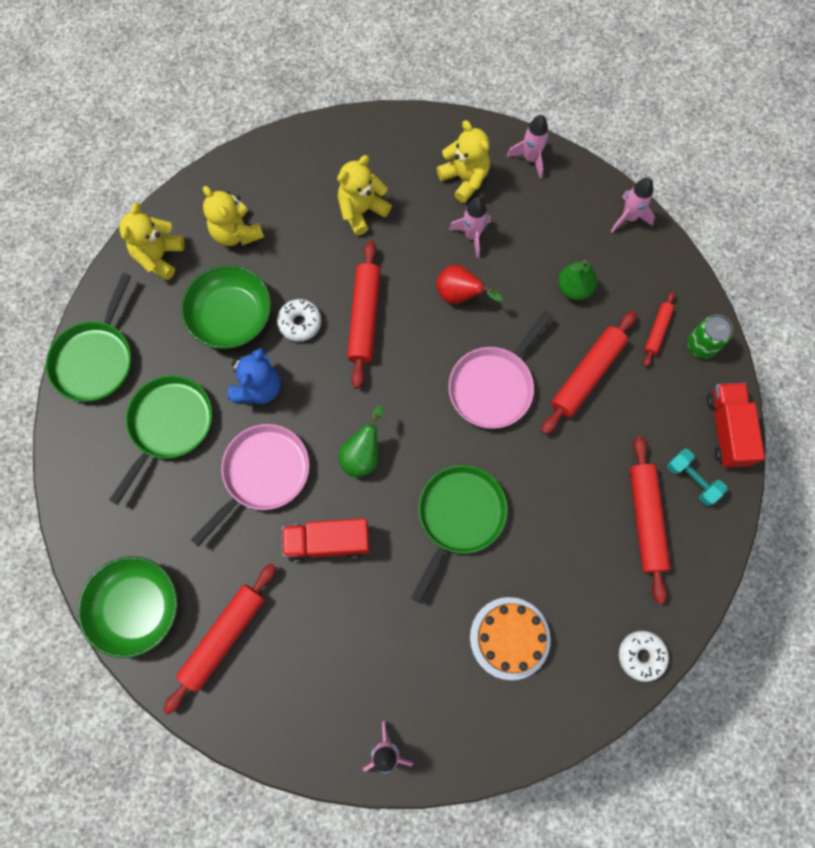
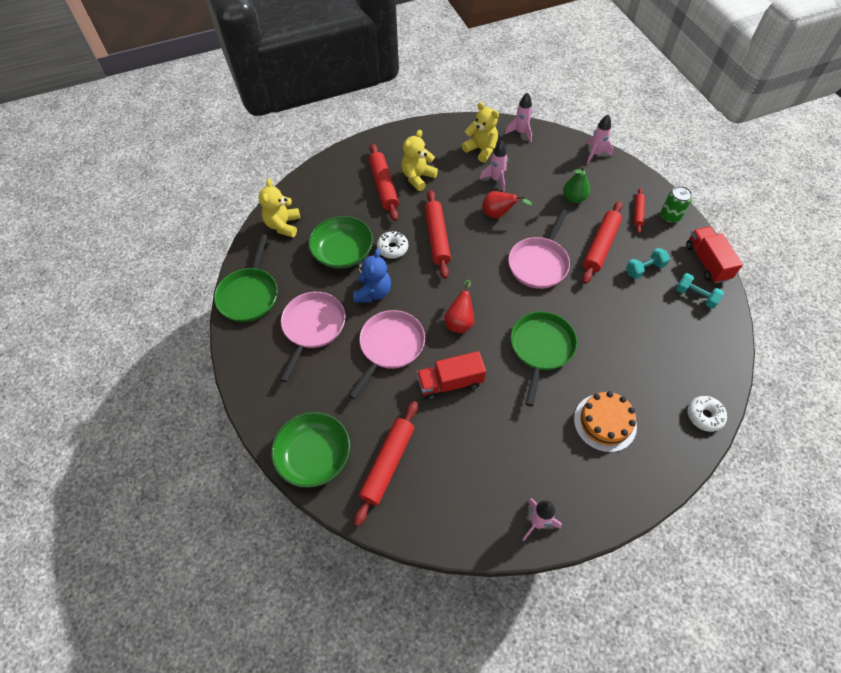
camera: 10 degrees left, 15 degrees down
green pan [109,375,212,505] -> pink pan [280,292,346,382]
yellow teddy bear [203,186,264,246] -> none
green pear [338,406,384,477] -> red pear [444,280,474,333]
red rolling pin [630,436,670,604] -> red rolling pin moved to [369,143,399,221]
none -> turquoise dumbbell [626,248,670,279]

